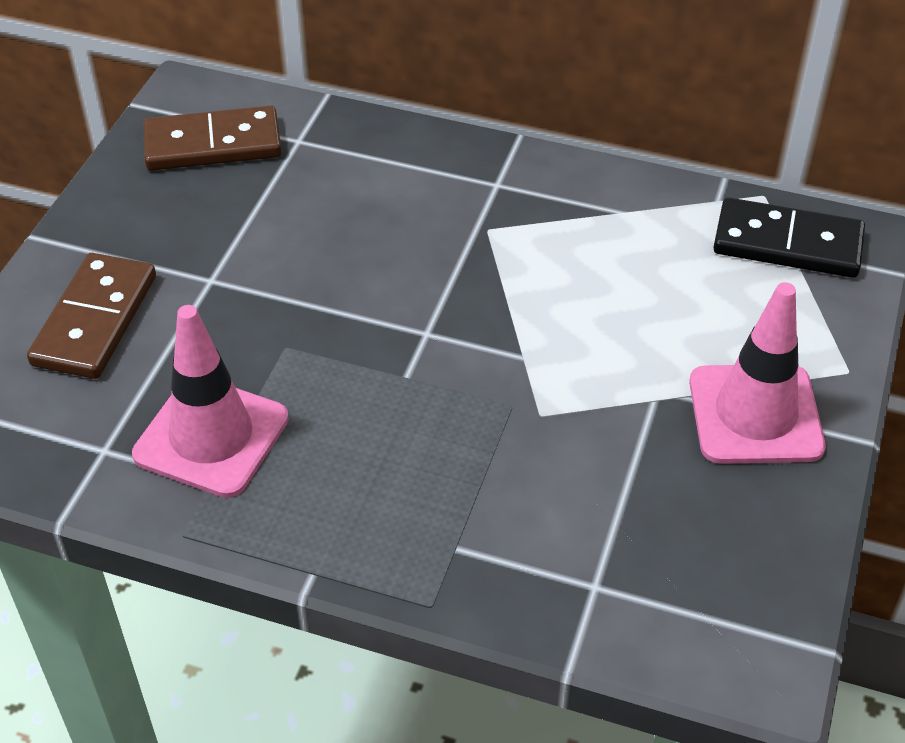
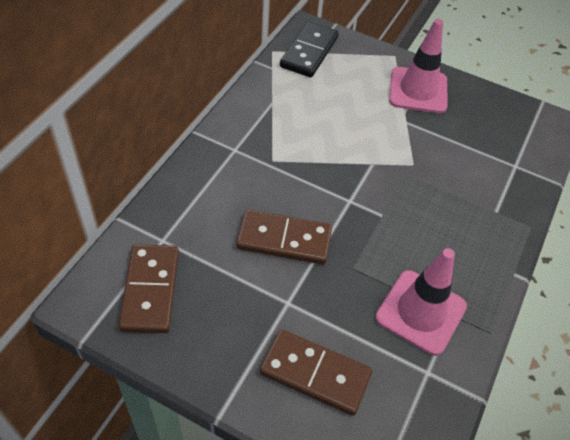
camera: 85 degrees left, 5 degrees up
none -> brown domino [236,209,332,265]

